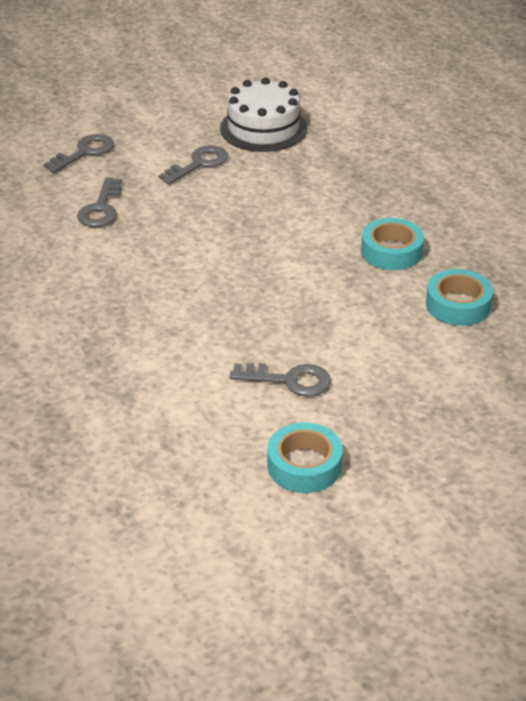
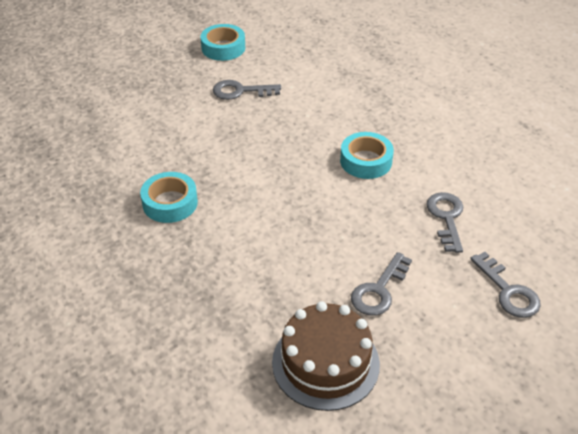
camera: 170 degrees right, 5 degrees up
grey key [44,134,114,173] -> grey key turned 60 degrees counterclockwise [470,252,541,318]
white cake [220,78,308,152] -> brown cake [272,301,380,411]
turquoise tape [426,269,493,326] -> turquoise tape moved to [340,132,394,179]

